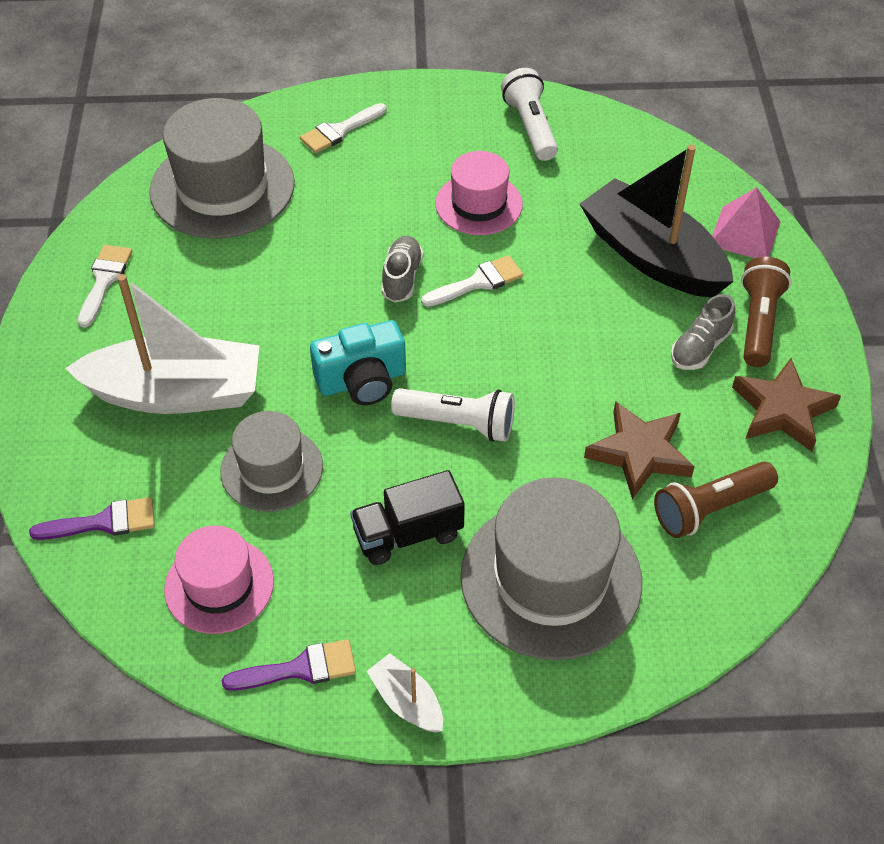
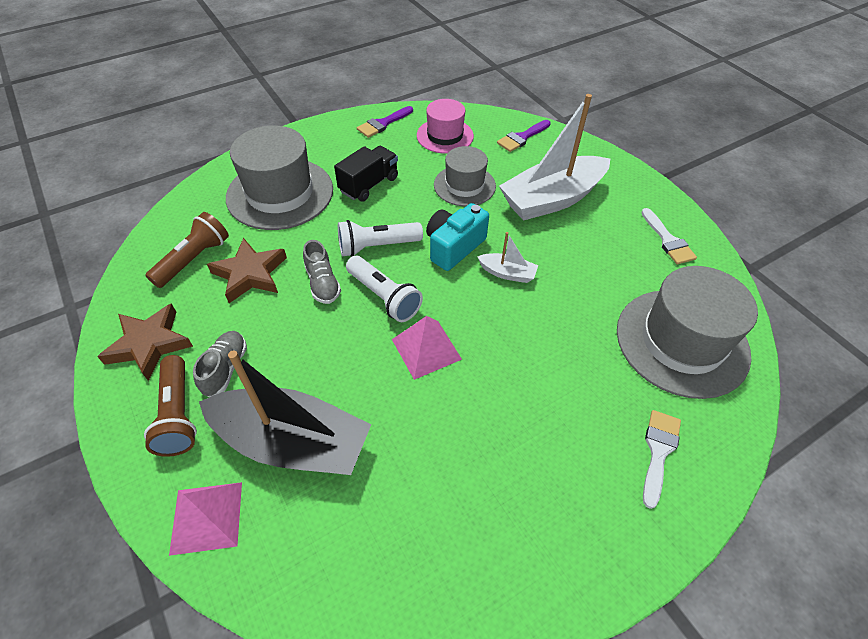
camera: 150 degrees right, 0 degrees up
white boat [367,653,443,733] -> white boat moved to [477,232,538,283]
grey shoe [381,236,423,303] -> grey shoe moved to [303,240,341,304]
white brush [421,255,523,307] -> pink pyramid [392,316,462,380]
pink hat [435,151,523,235] -> none
white flashlight [501,68,558,161] -> white flashlight moved to [346,256,423,322]

